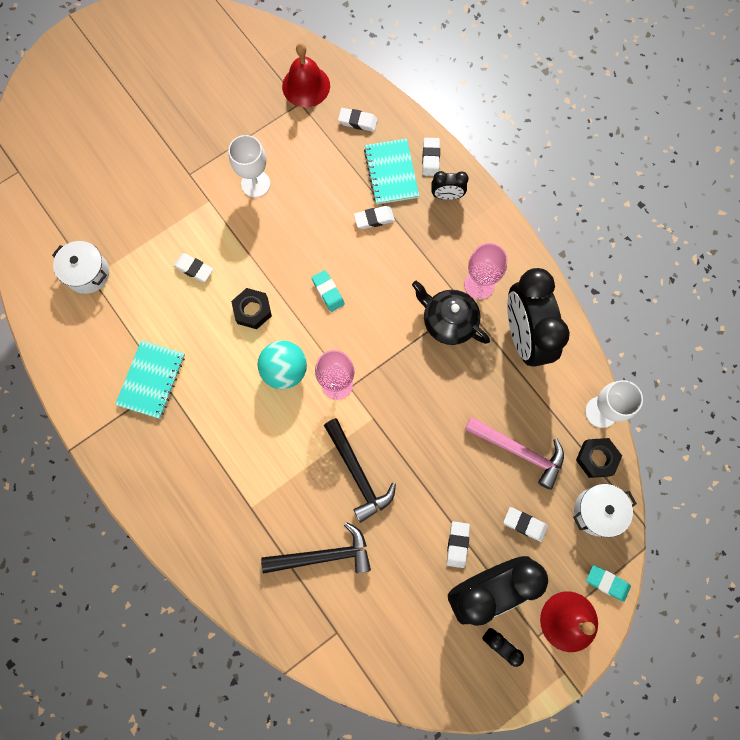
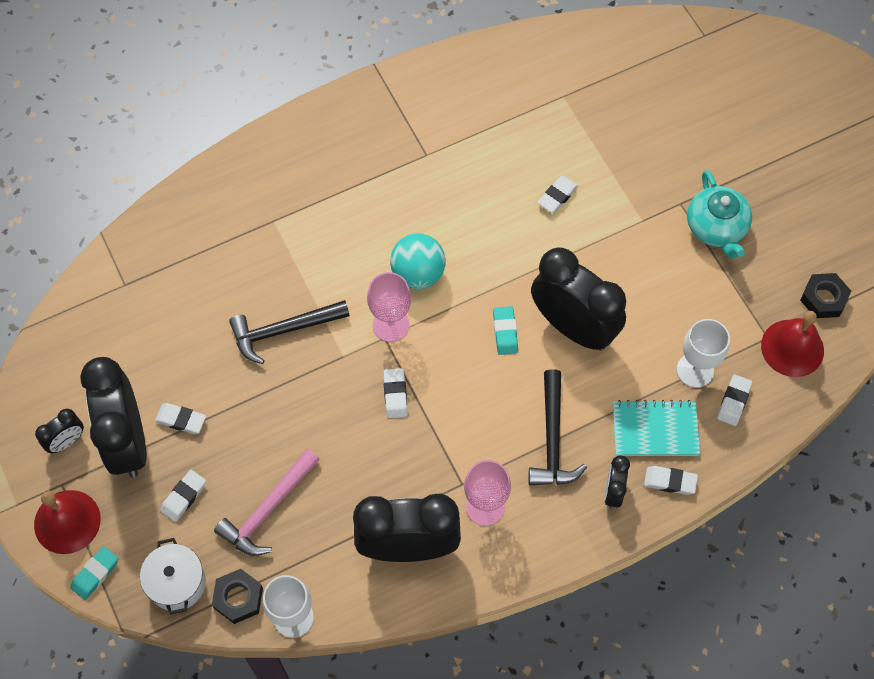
camera: 100 degrees right, 10 degrees down
white pot [52,241,109,294] -> none
turquoise notebook [115,340,185,419] -> none
white goblet [228,135,270,197] -> white goblet moved to [677,319,730,388]
black nut [231,288,272,329] -> black nut moved to [800,273,851,318]
black hammer [261,522,371,574] -> black hammer moved to [528,369,587,485]
turquoise eraser [312,270,345,312] -> turquoise eraser turned 75 degrees counterclockwise [493,306,518,355]
white eraser [354,206,395,229] -> white eraser moved to [383,368,408,418]
black teapot [412,281,490,345] -> none
none -> black clock [531,247,626,351]
none -> turquoise teapot [687,170,752,259]

